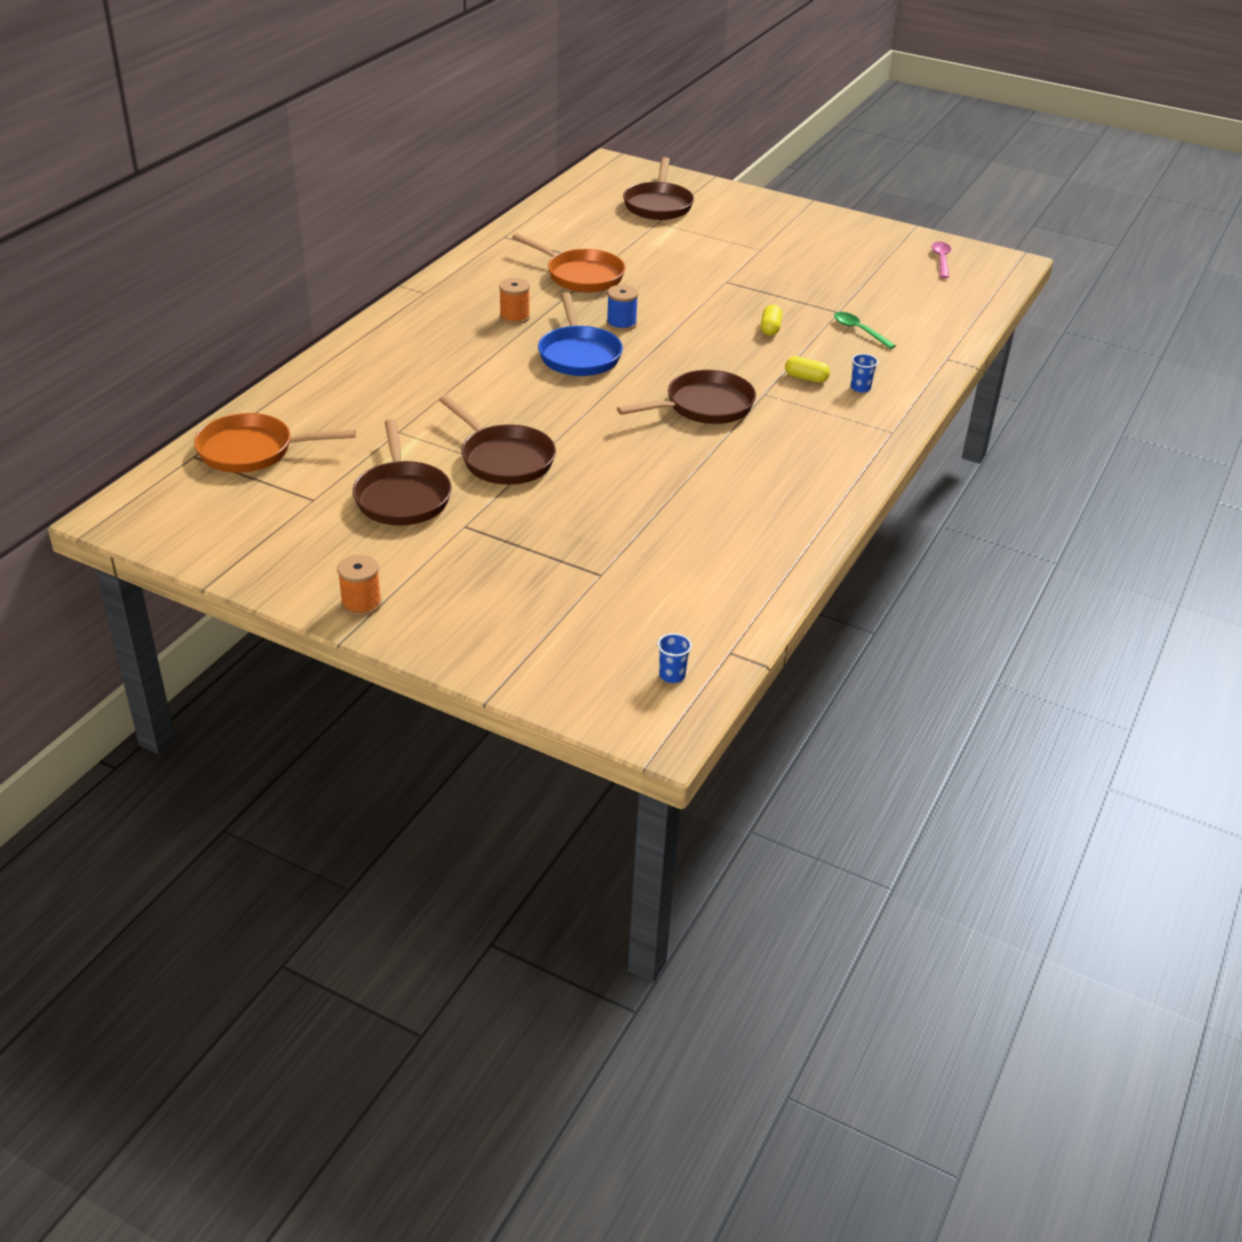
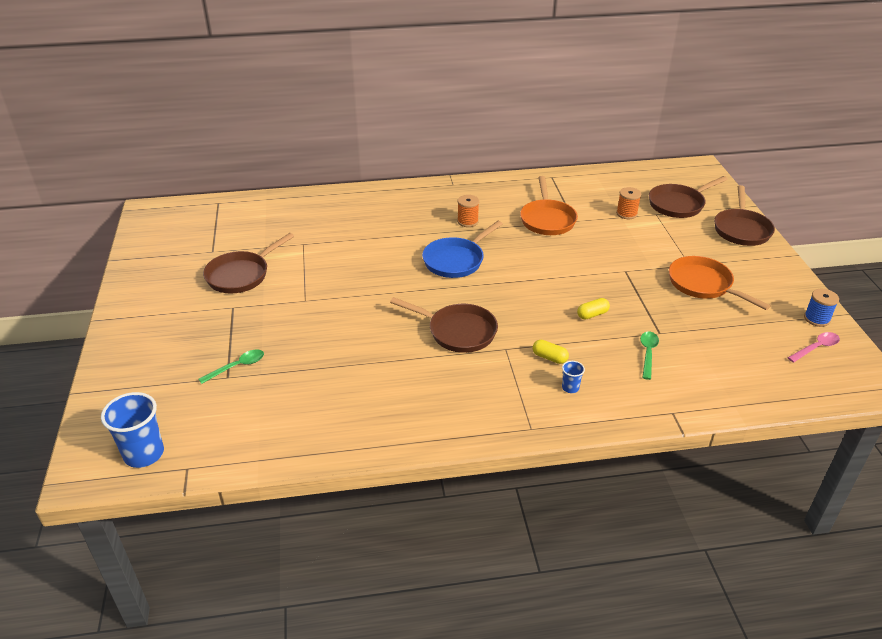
camera: 55 degrees right, 0 degrees up
orange pan [194,413,356,473] -> orange pan moved to [669,256,771,310]
orange spool [337,555,382,616] -> orange spool moved to [616,187,641,219]
brown pan [439,395,556,485] -> brown pan moved to [714,185,775,246]
blue spool [607,285,638,331] -> blue spool moved to [804,289,839,327]
blue cup [657,633,692,683] -> blue cup [101,392,164,468], size x2.10
yellow capsule [785,356,830,383] -> yellow capsule turned 45 degrees counterclockwise [533,340,569,364]
none -> green spoon [198,350,264,384]

